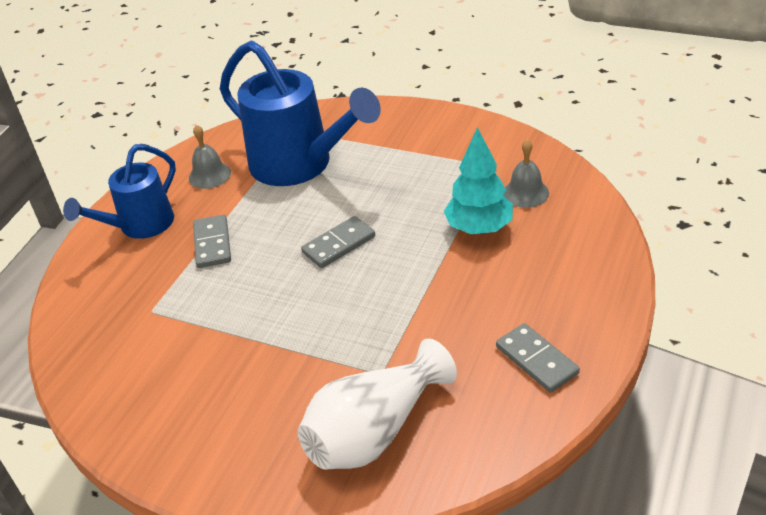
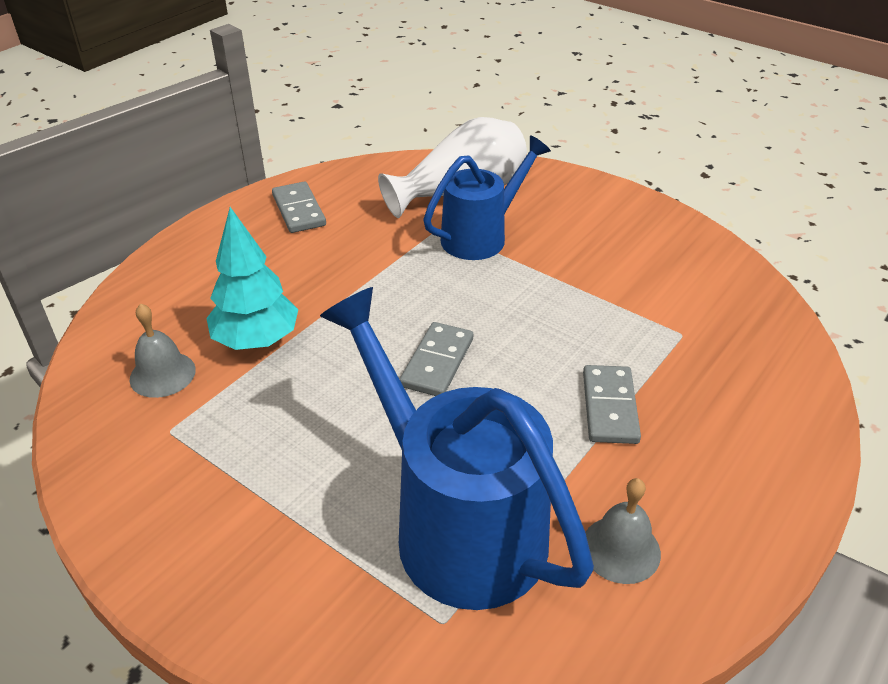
camera: 170 degrees left, 0 degrees up
blue watering can [63,144,176,239] -> blue watering can moved to [423,135,551,260]
grey domino [301,216,375,268] -> grey domino turned 45 degrees counterclockwise [400,322,473,396]

